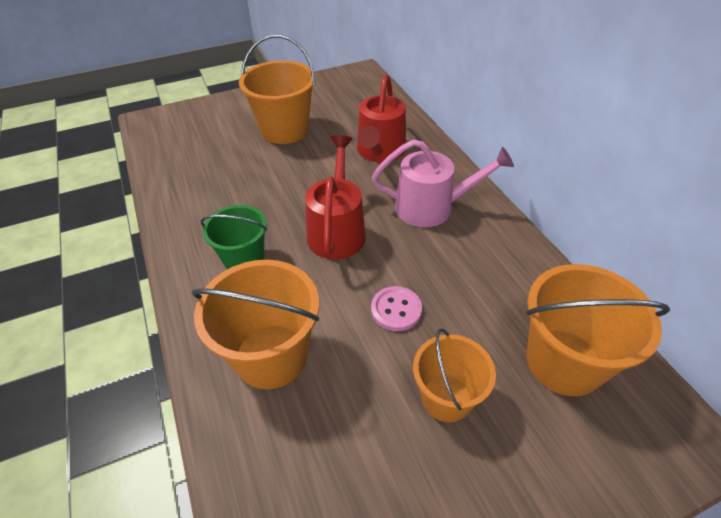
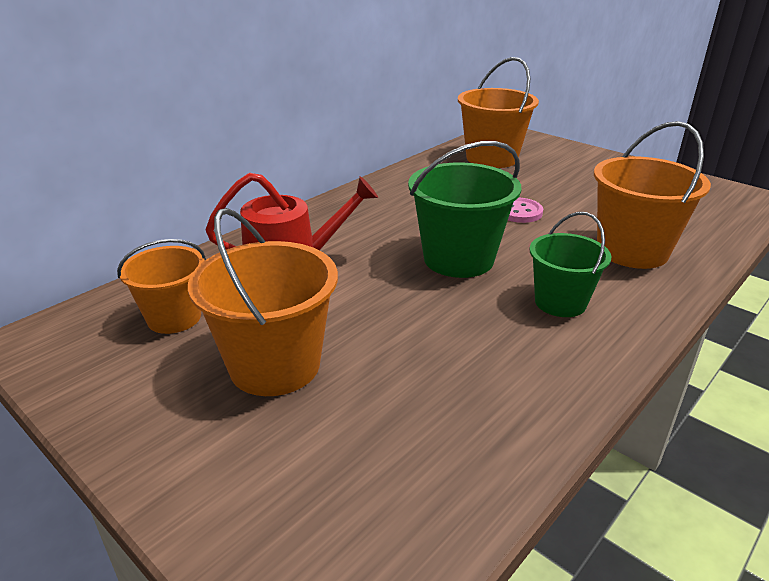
camera: 115 degrees left, 15 degrees down
red watering can [305,135,366,259] -> green bucket [408,141,521,278]
pink watering can [372,139,514,227] -> none
orange bucket [413,328,496,422] -> orange bucket moved to [117,239,206,334]

